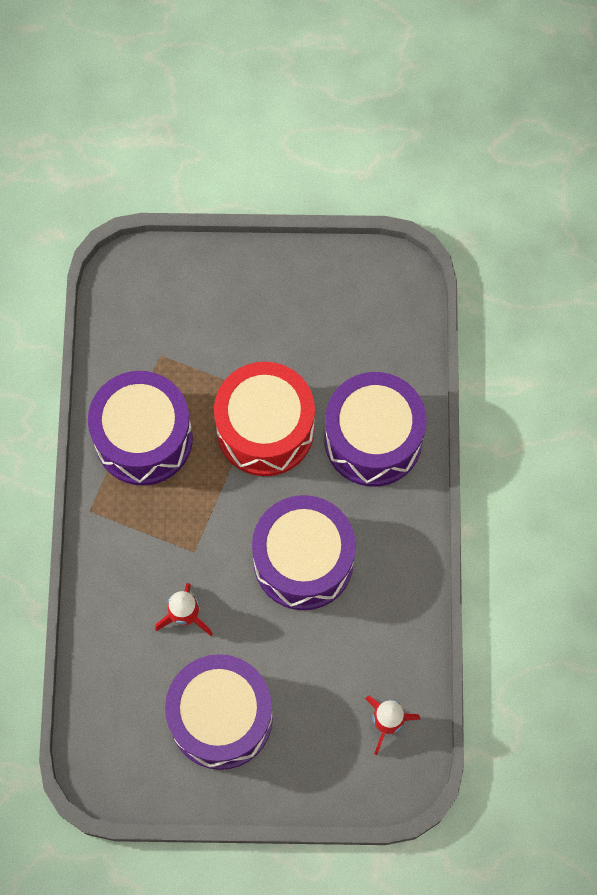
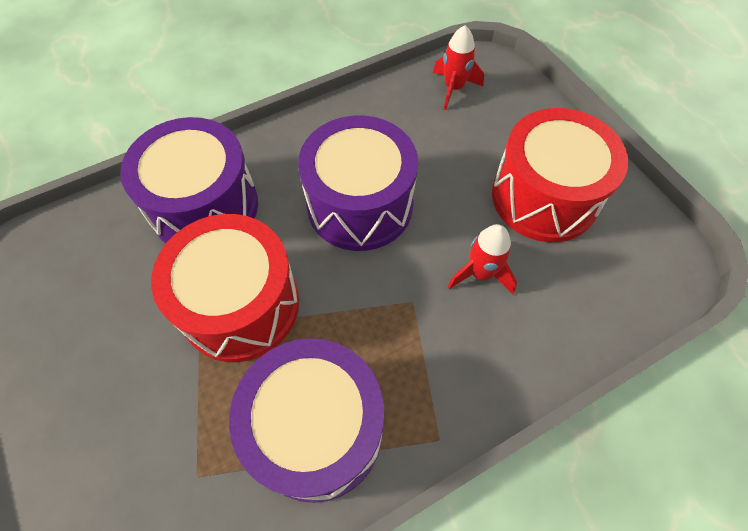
camera: 120 degrees left, 10 degrees down
purple drum [165,654,273,770] -> red drum [492,108,628,242]

